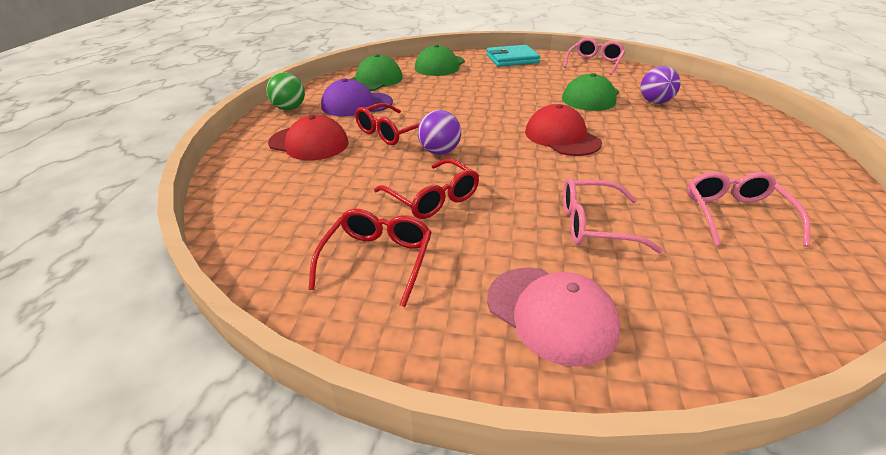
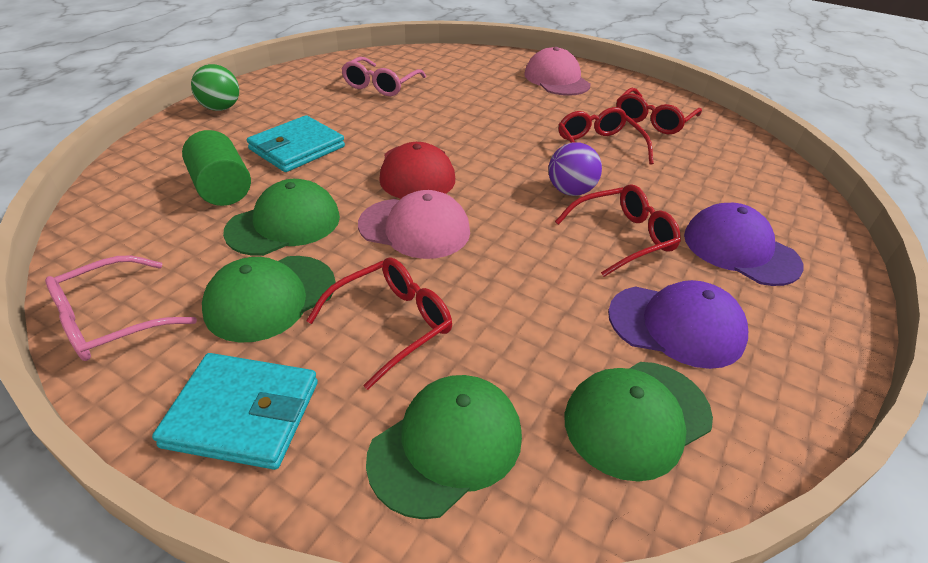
camera: 160 degrees left, 5 degrees up
green ball [266,72,305,110] -> green ball moved to [191,64,239,111]
red cap [268,115,349,160] -> purple cap [684,203,804,286]
pink glasses [563,178,663,253] -> none
purple ball [640,66,681,104] -> green cylinder [182,130,251,206]
none -> green cap [202,256,336,343]
none -> turquoise wallet [247,115,345,172]
none -> red glasses [306,257,452,390]
none -> pink cap [358,190,470,259]

